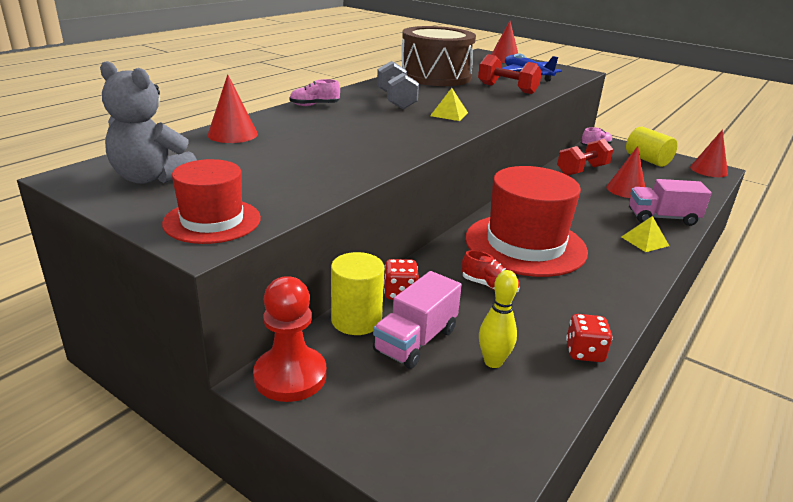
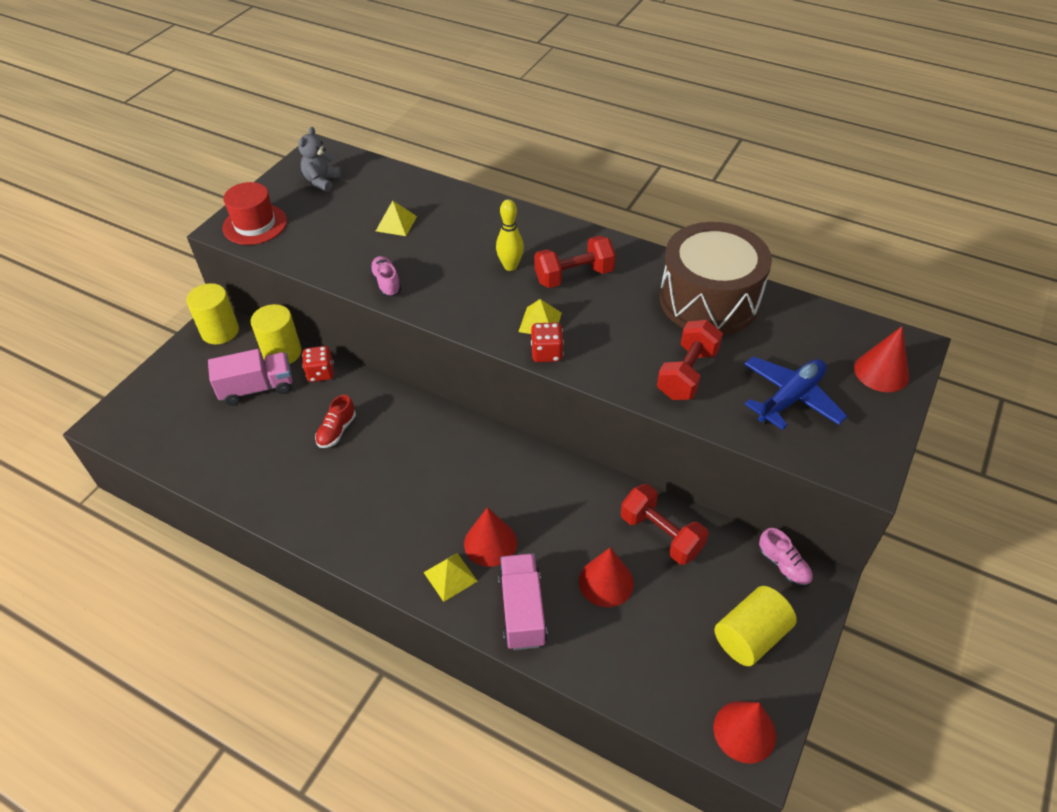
camera: 85 degrees right, 20 degrees up
grey teddy bear [100,61,197,184] -> grey teddy bear [298,127,342,192], size x0.66
red cone [207,74,258,143] -> red cone moved to [464,507,517,567]
red pawn [253,276,327,402] -> yellow cylinder [186,283,239,344]
pink shoe [289,79,340,106] -> pink shoe moved to [370,256,401,297]
pink truck [373,271,462,369] -> pink truck turned 135 degrees clockwise [208,349,292,406]
grey dumbbell [377,61,419,109] -> red dumbbell [534,236,616,288]
red hat [465,166,588,277] -> none
yellow bowling pin [479,270,518,368] -> yellow bowling pin moved to [496,199,524,271]
red dice [566,314,613,362] -> red dice moved to [531,322,564,362]
none -> yellow pyramid [376,201,417,236]

